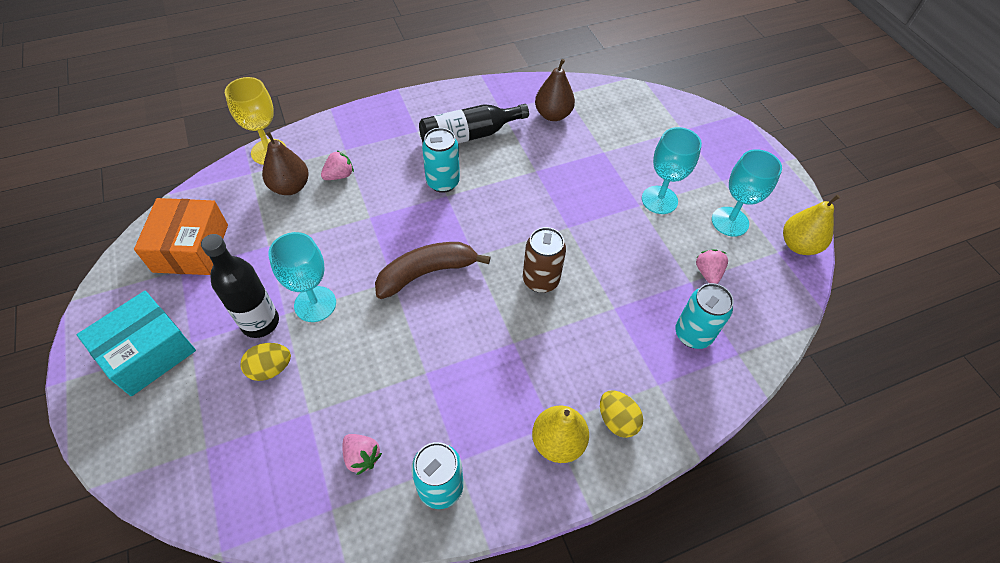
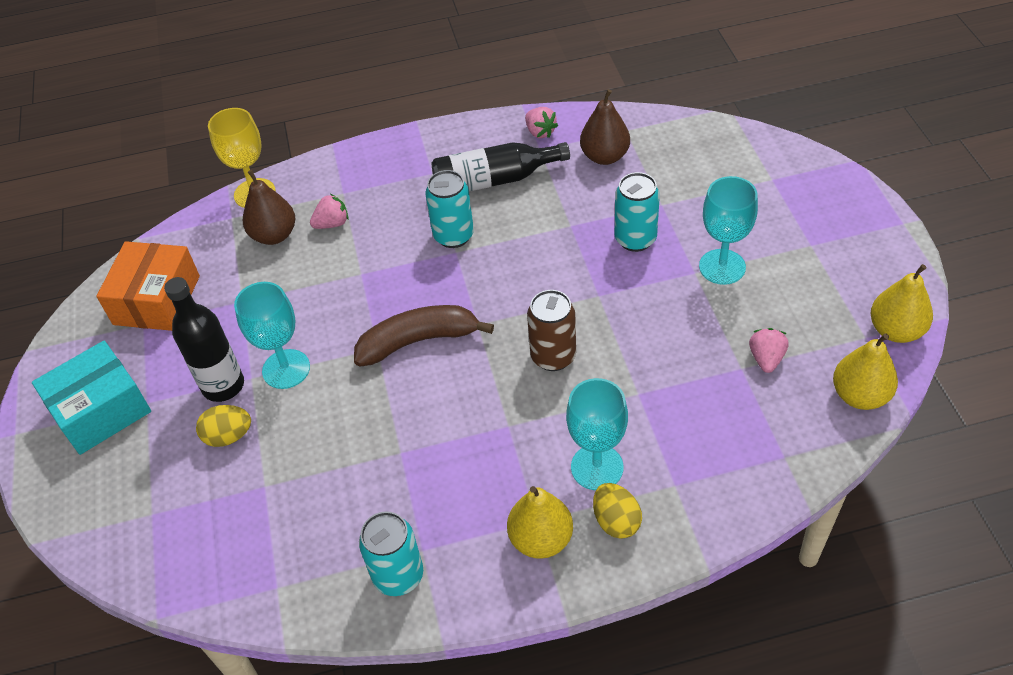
camera: 15 degrees right, 5 degrees down
pink strawberry [343,434,382,475] -> pink strawberry moved to [525,107,558,138]
turquoise can [675,283,734,349] -> turquoise can moved to [615,172,660,252]
turquoise goblet [712,149,782,236] -> turquoise goblet moved to [566,378,628,490]
none -> yellow pear [833,334,898,410]

